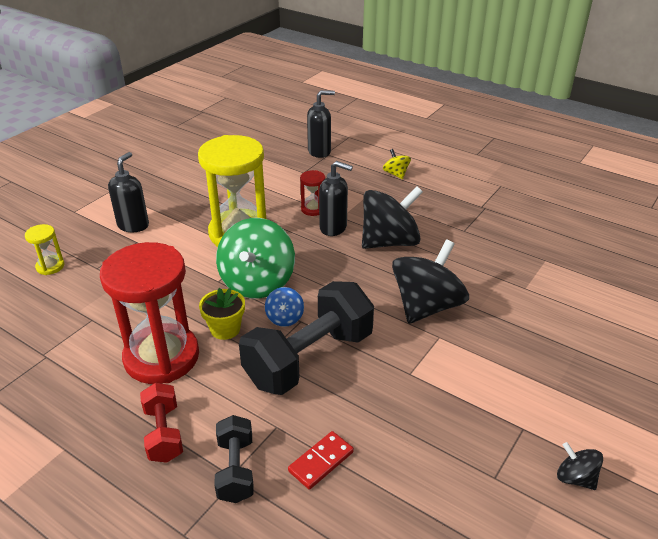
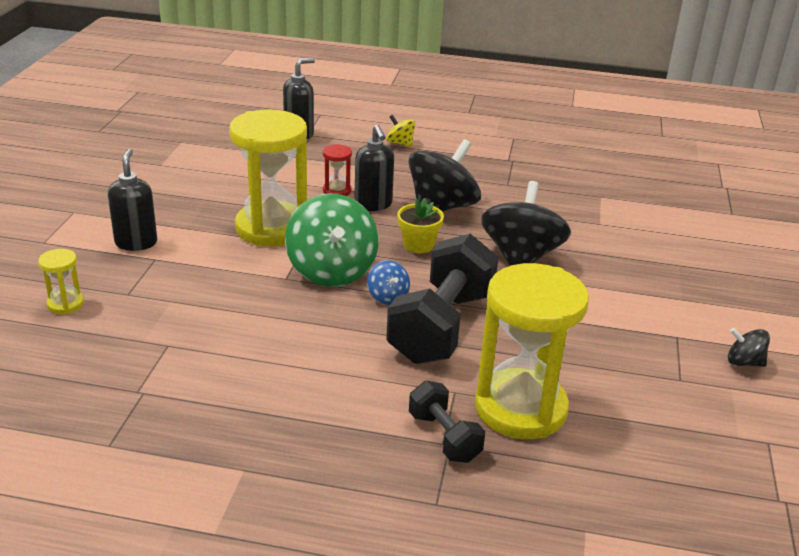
camera: 25 degrees left, 5 degrees down
red hourglass [100,242,199,384] -> none
red dumbbell [140,383,183,463] -> none
yellow flower pot [199,288,245,340] -> yellow flower pot moved to [397,198,444,253]
red domino [288,431,354,490] -> yellow hourglass [475,263,589,439]
black soap dispenser [319,161,353,236] -> black soap dispenser turned 75 degrees clockwise [354,125,394,211]

